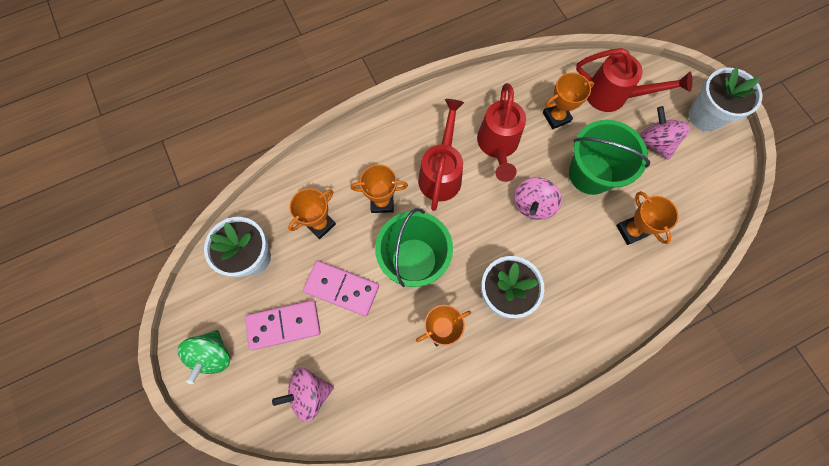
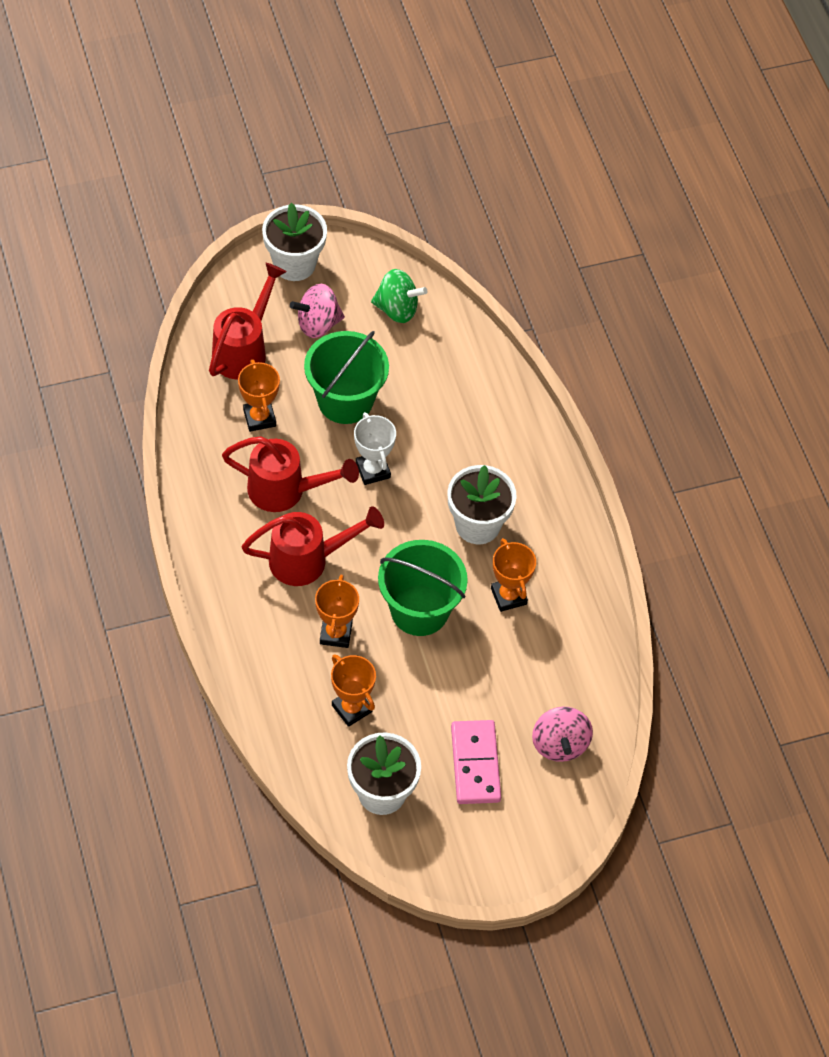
camera: 85 degrees left, 15 degrees down
green spinning top [178,330,230,384] -> green spinning top moved to [371,269,427,323]
pink domino [303,261,379,316] -> none
red watering can [418,99,464,211] -> red watering can turned 150 degrees clockwise [242,506,384,586]
pink spinning top [514,177,562,220] -> white trophy [354,412,396,485]
orange trophy [616,191,678,245] -> none

